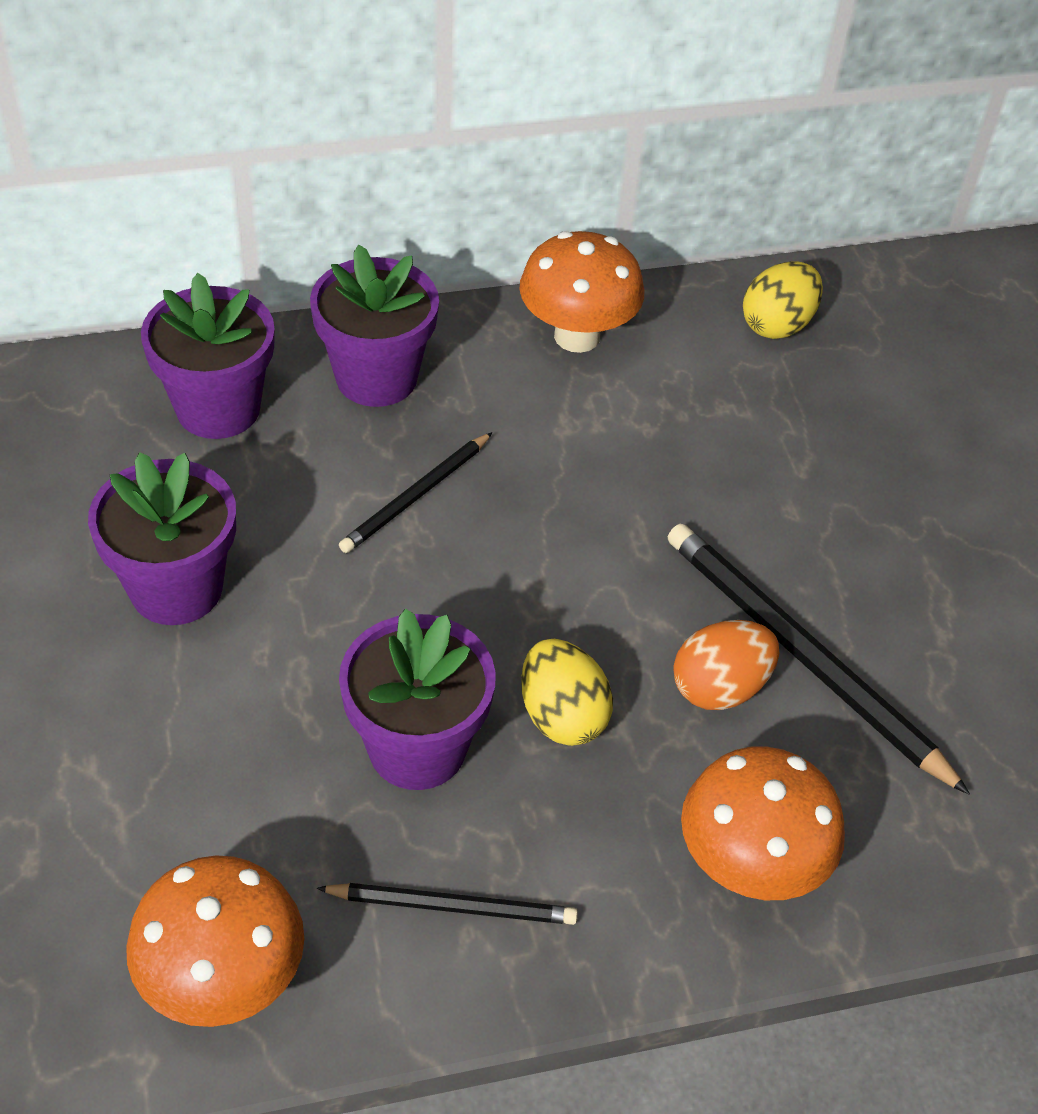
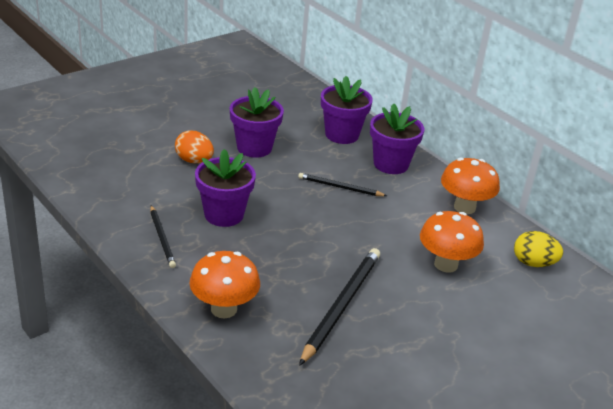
camera: 65 degrees right, 15 degrees down
orange mushroom [126,855,305,1027] -> orange mushroom moved to [420,211,484,273]
yellow egg [521,639,613,746] -> none
orange egg [673,620,779,710] -> orange egg moved to [175,130,214,163]

